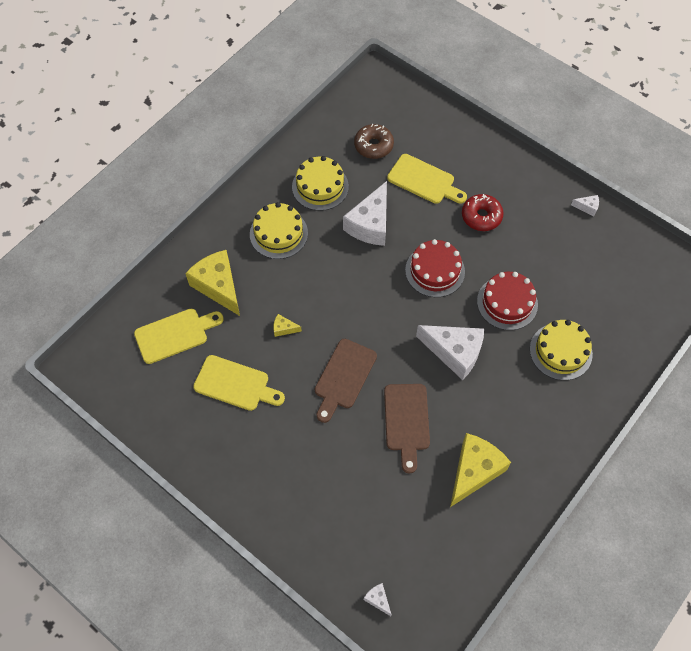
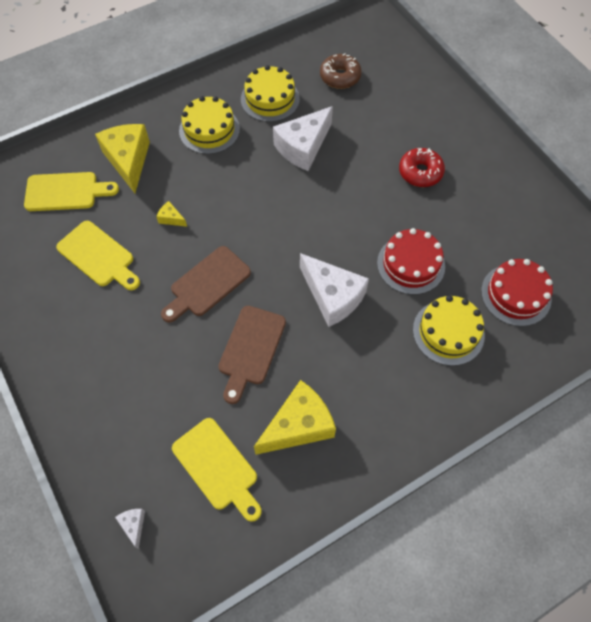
camera: 20 degrees right, 0 degrees up
yellow cutting board [387,154,467,204] -> yellow cutting board moved to [172,418,262,522]
red cake [405,239,465,297] -> red cake moved to [481,259,553,326]
white cheese [571,195,599,216] -> none

